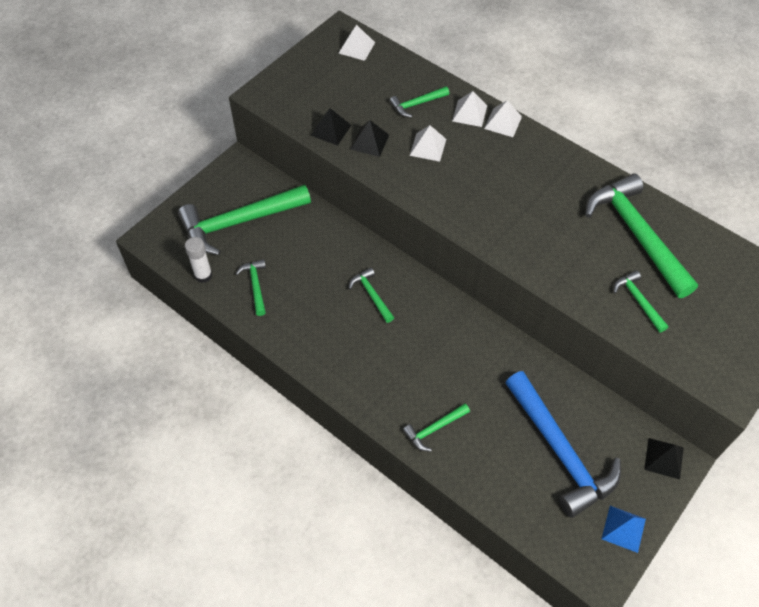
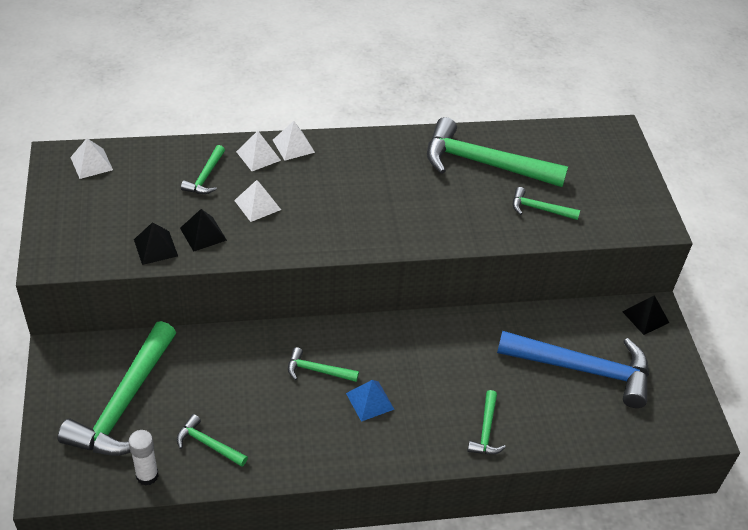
camera: 50 degrees left, 10 degrees down
blue pyramid [602,506,646,553] -> blue pyramid moved to [346,380,394,422]

